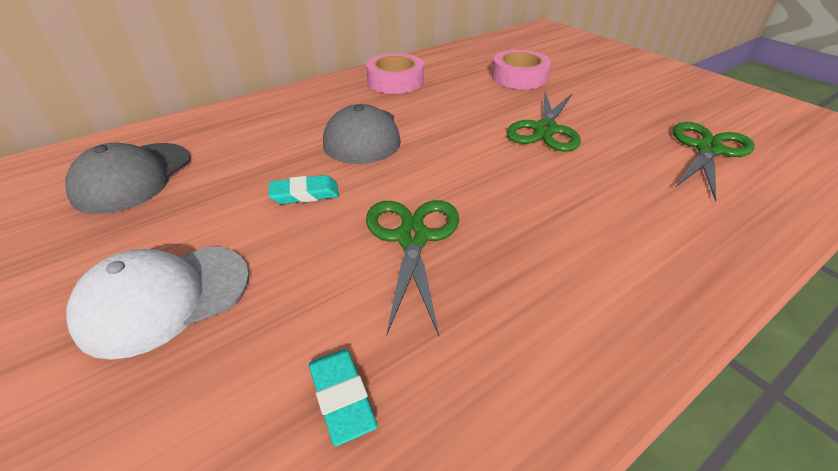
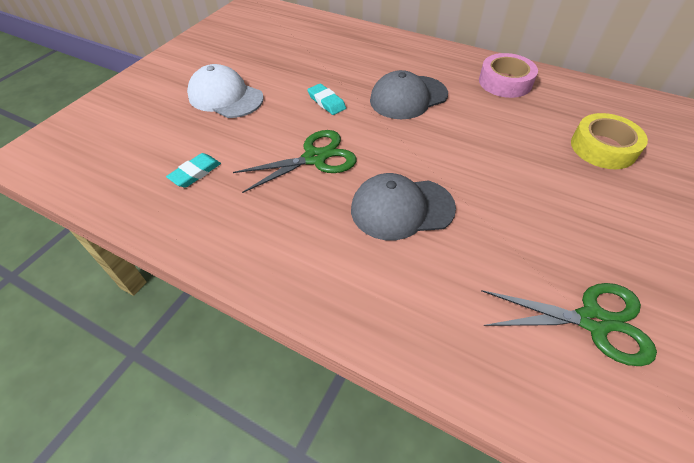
camera: 65 degrees right, 10 degrees up
grey cap [65,143,191,214] -> grey cap moved to [351,173,456,240]
pink tape [492,50,551,89] -> yellow tape [571,113,648,169]
green scissors [506,92,581,152] -> none

